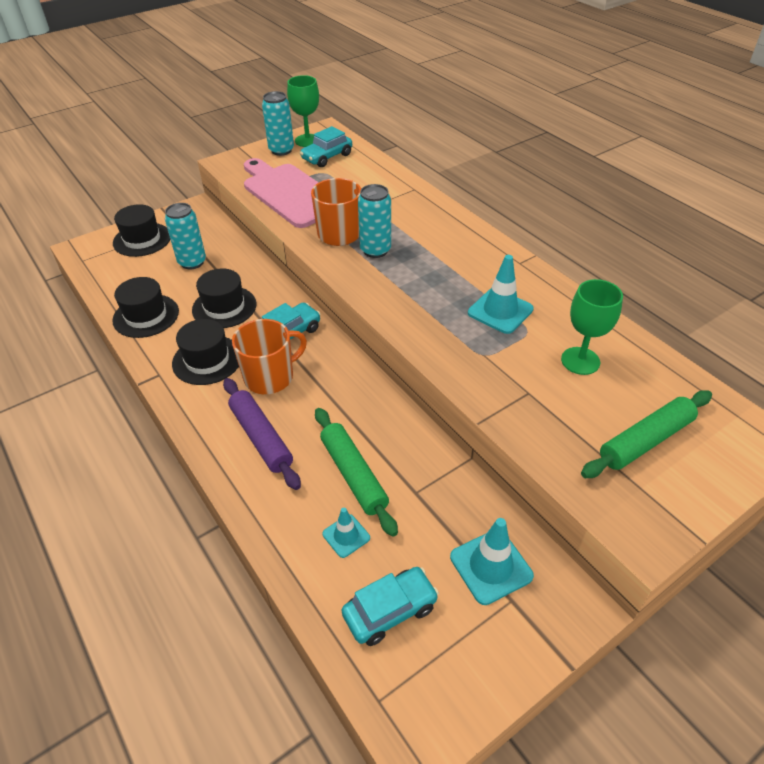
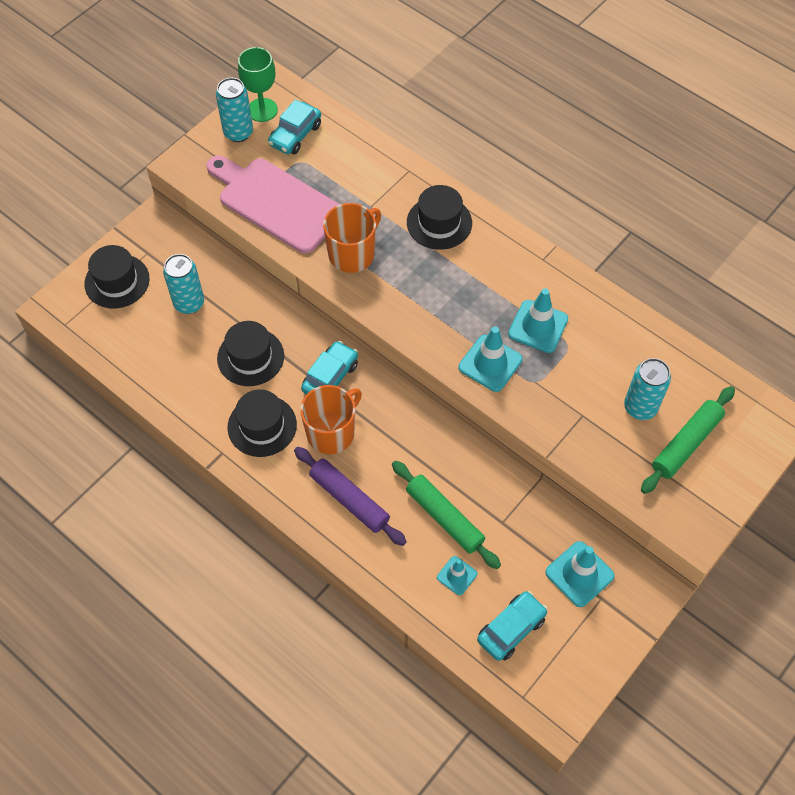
camera: 15 degrees left, 15 degrees up
black hat [112,277,179,338] -> black hat moved to [407,185,472,250]
turquoise can [358,184,391,258] -> turquoise can moved to [624,358,671,420]
green goblet [561,279,623,375] -> none
none -> turquoise traffic cone [459,326,523,392]

